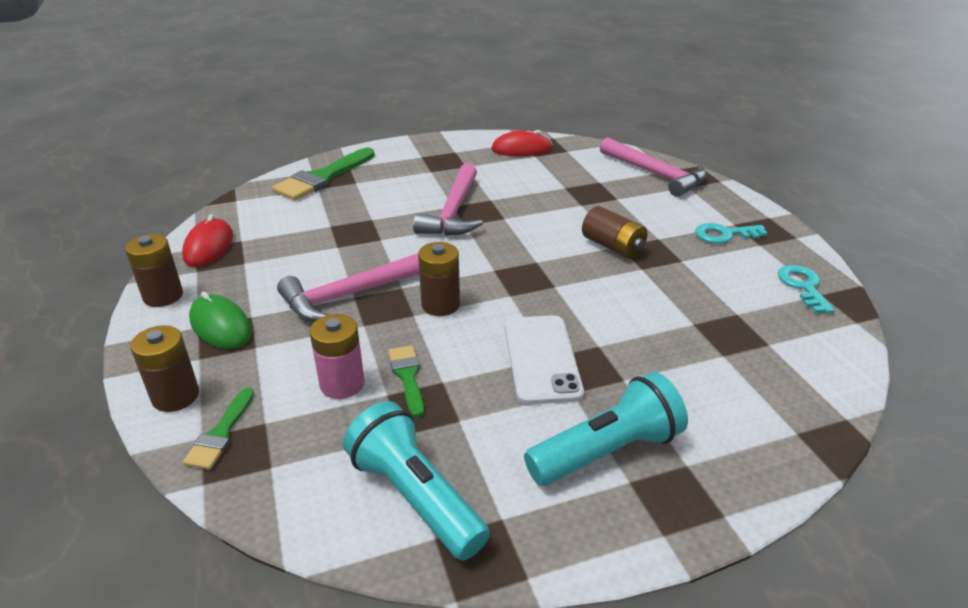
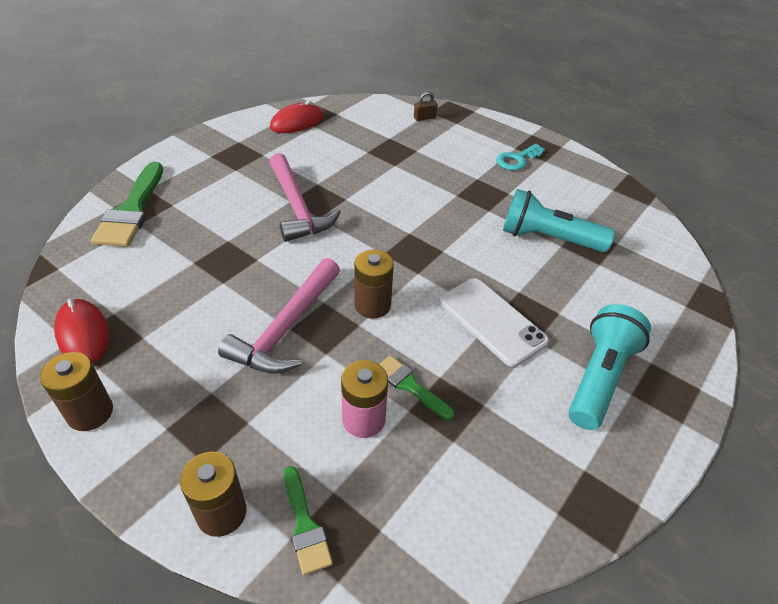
camera: 35 degrees left, 10 degrees up
green mouse [189,291,252,349] -> none
turquoise flashlight [343,401,490,561] -> turquoise flashlight moved to [503,189,615,252]
brown battery [582,206,648,259] -> none
pink hammer [600,137,707,197] -> brown padlock [414,92,438,121]
turquoise key [778,265,835,313] -> none

